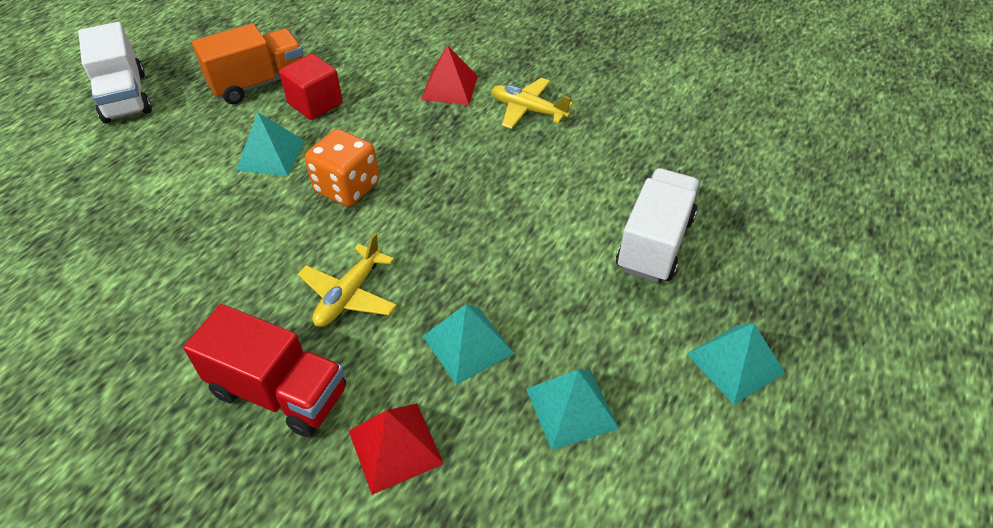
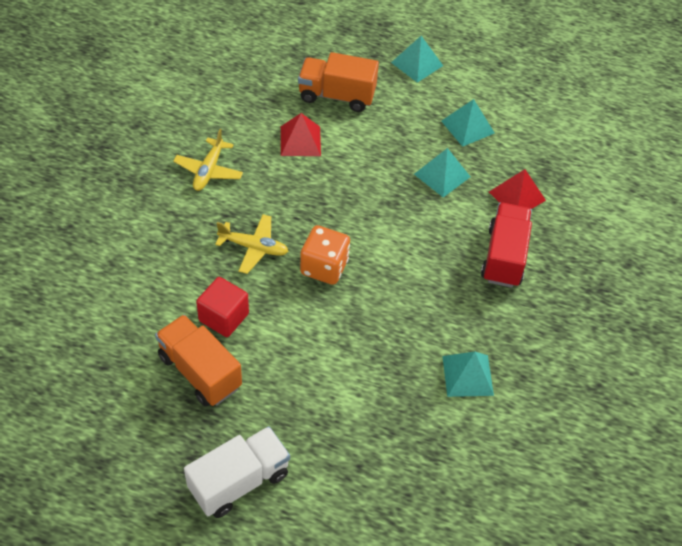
camera: 105 degrees left, 5 degrees up
turquoise pyramid [236,113,305,176] -> turquoise pyramid moved to [442,352,494,397]
yellow plane [298,233,397,327] -> yellow plane moved to [215,214,288,274]
red pyramid [421,45,478,105] -> red pyramid moved to [281,113,321,156]
white truck [616,168,700,283] -> orange truck [298,52,379,112]

